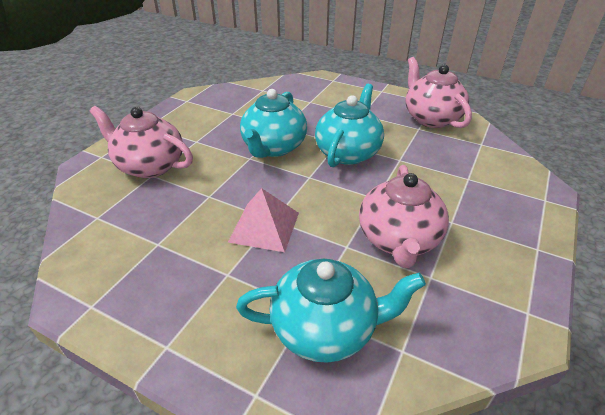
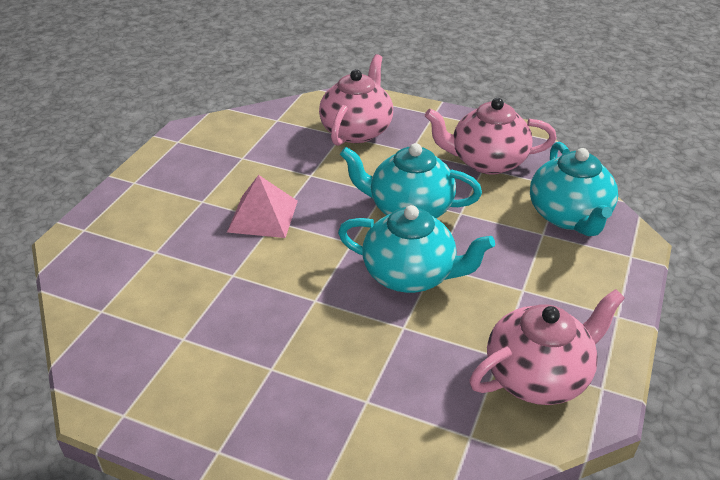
camera: 85 degrees right, 0 degrees up
turquoise teapot [236,259,426,363] -> turquoise teapot moved to [530,142,618,236]
pink teapot [359,165,449,268] -> pink teapot moved to [425,98,557,175]

